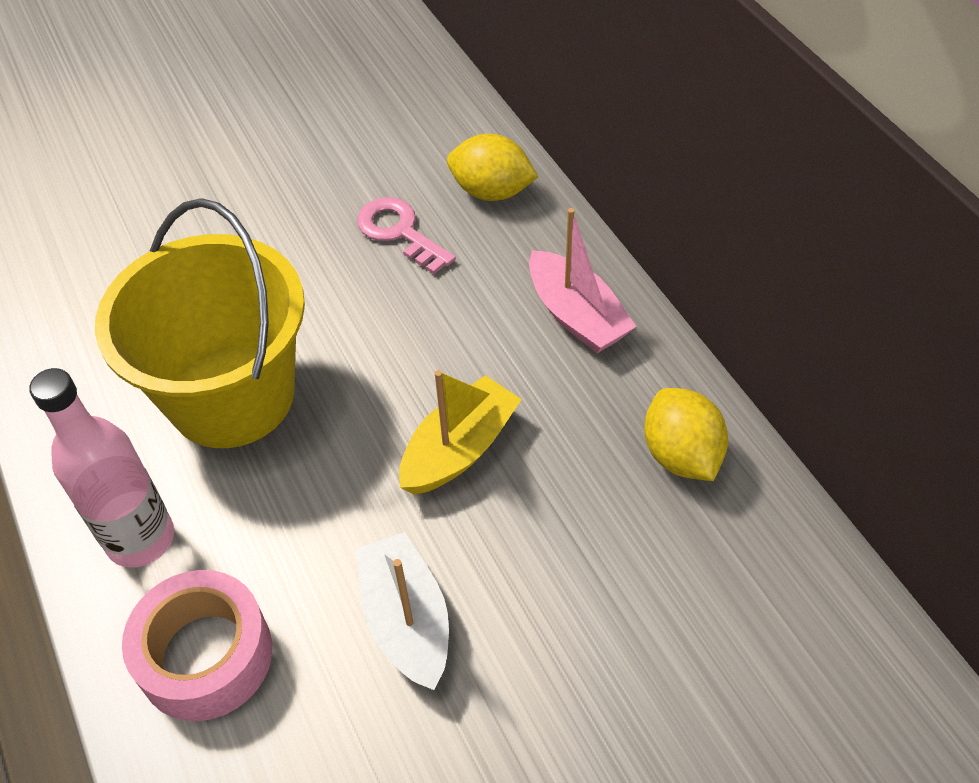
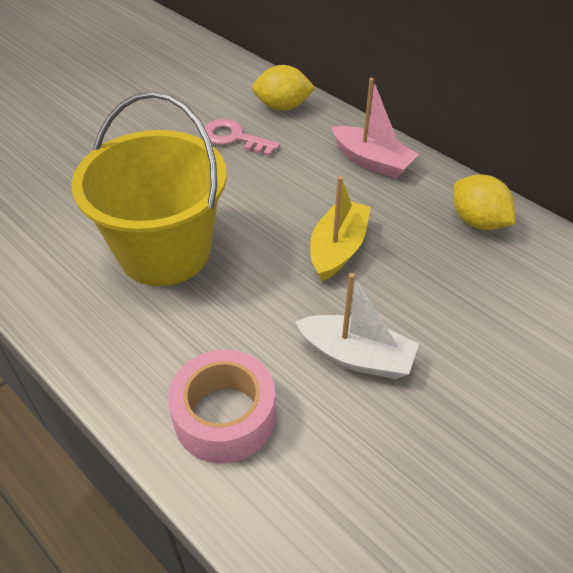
camera: 20 degrees left, 5 degrees down
pink bottle [29,368,174,568] -> none
white boat [355,532,449,690] -> white boat turned 150 degrees clockwise [295,273,419,379]

